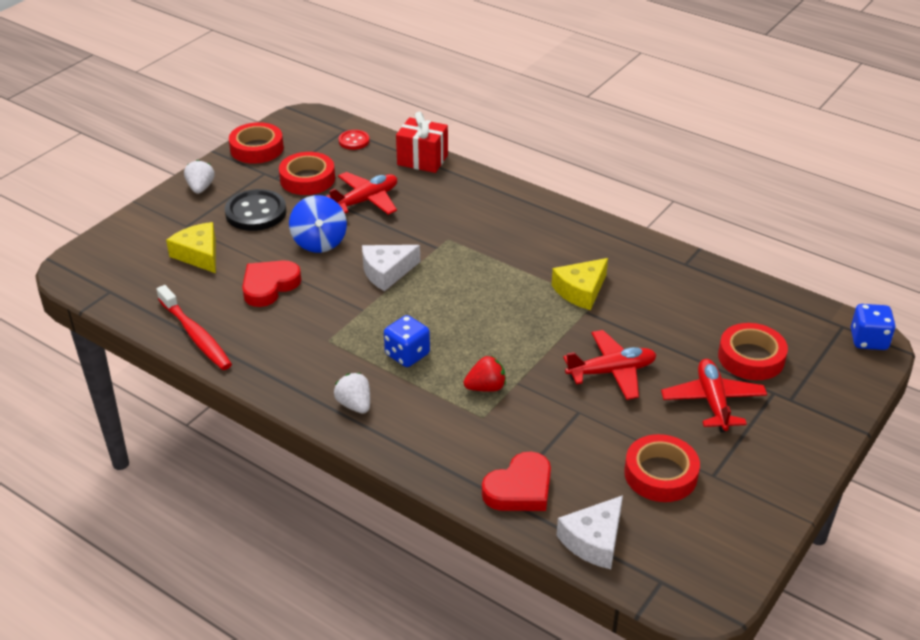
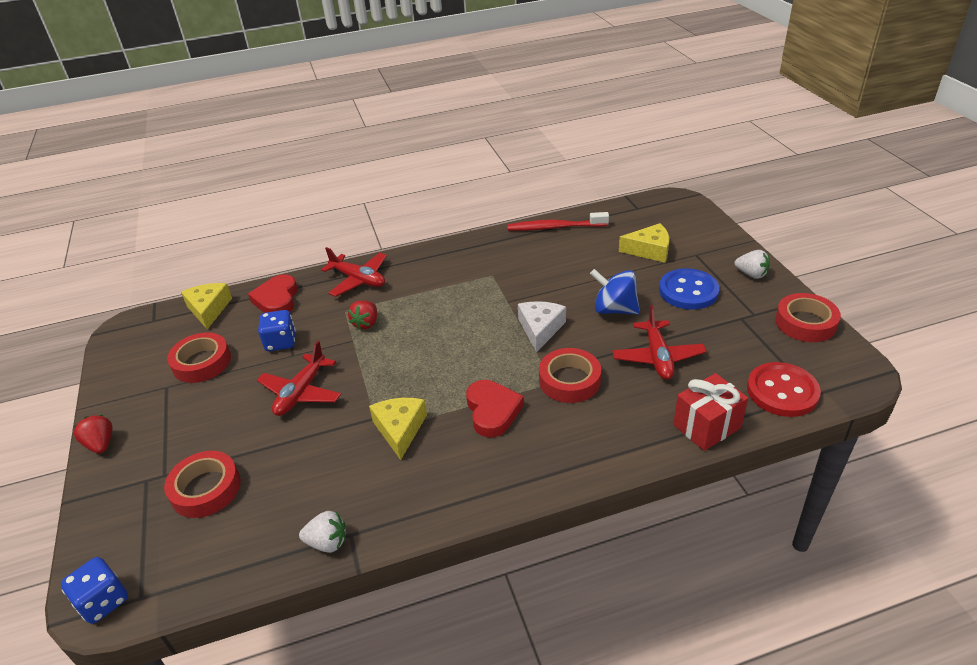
camera: 130 degrees right, 0 degrees up
black button [225,189,287,231] -> blue button [659,268,719,310]
red heart [242,260,301,307] -> red heart moved to [466,380,524,438]
red tape [279,152,335,195] -> red tape moved to [539,348,601,403]
white strawberry [334,373,370,414] -> white strawberry moved to [299,511,346,553]
red button [338,130,370,150] -> red button [747,362,821,417], size x1.82
blue dice [384,315,430,367] -> blue dice moved to [258,310,296,351]
white cheese [556,495,623,569] -> yellow cheese [181,283,232,330]
red plane [661,359,767,432] -> red plane moved to [321,247,387,297]
none -> red strawberry [74,415,113,454]

